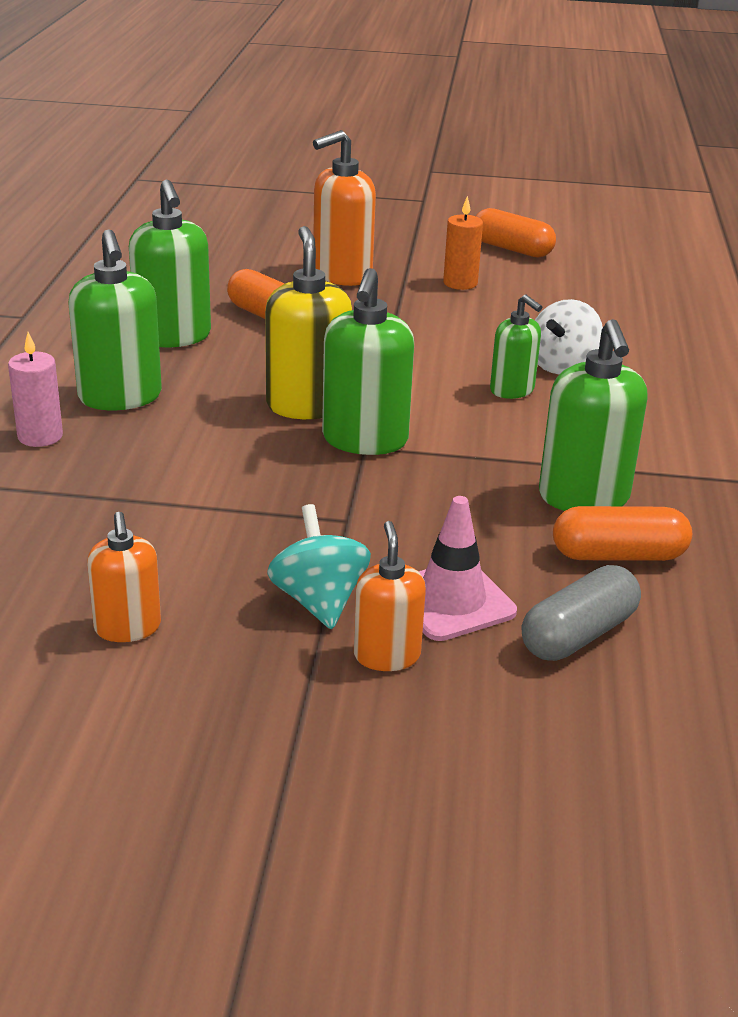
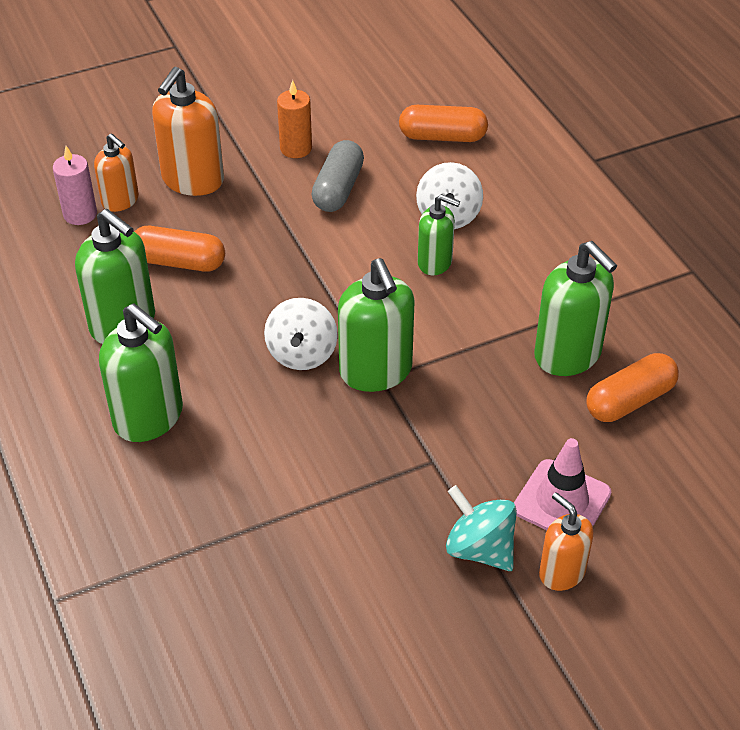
camera: 30 degrees left, 15 degrees up
pink candle [8,332,63,447] -> pink candle moved to [53,146,97,225]
orange soap dispenser [87,512,161,642] -> orange soap dispenser moved to [94,133,139,212]
yellow soap dispenser [265,226,352,419] -> white spinning top [264,298,338,370]
orange capsule [476,208,556,258] -> orange capsule moved to [399,105,488,142]
grey capsule [522,565,641,661] -> grey capsule moved to [312,140,364,212]

